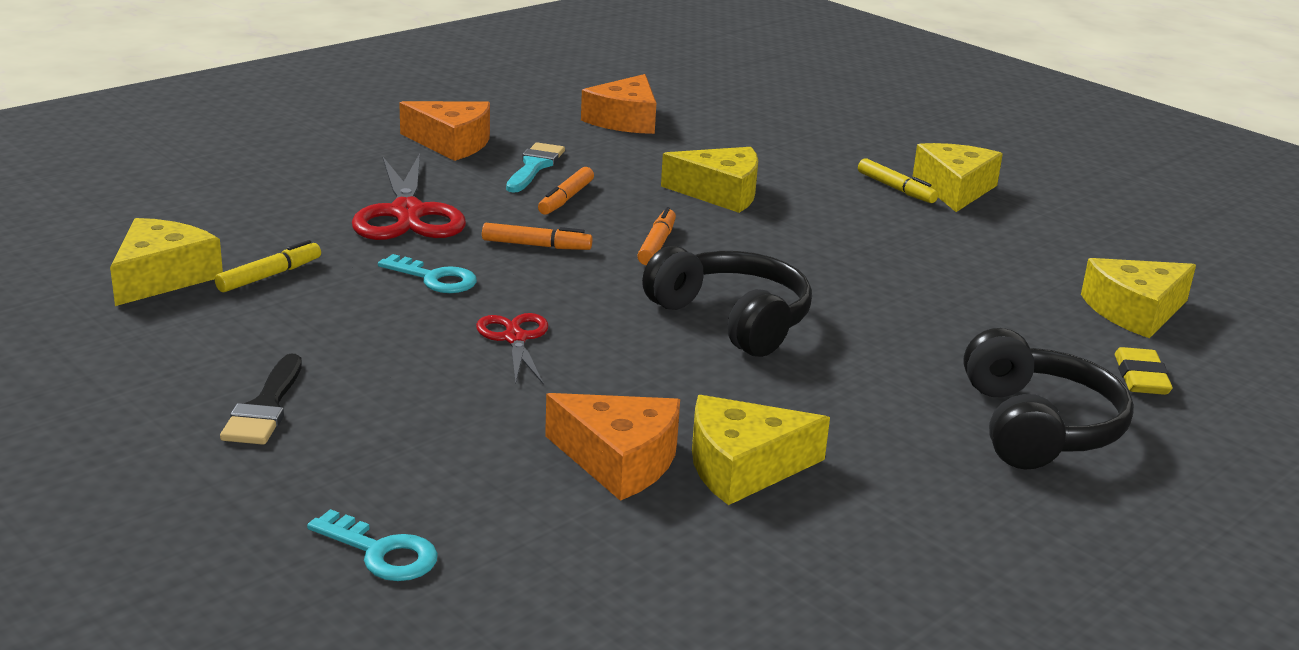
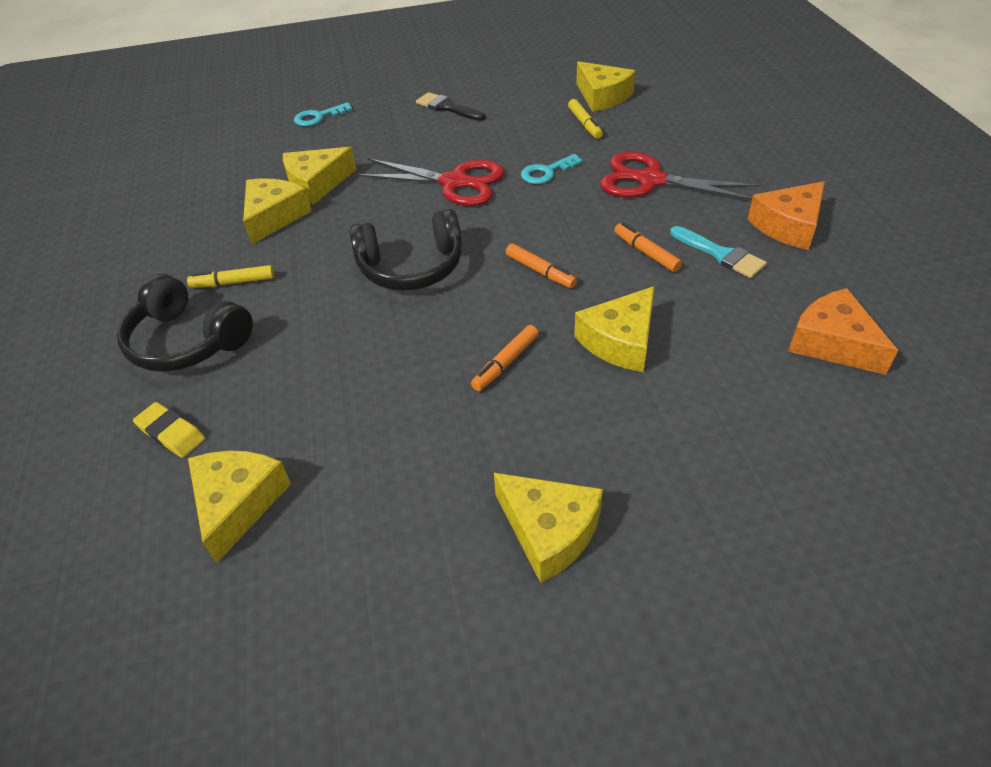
camera: 125 degrees right, 20 degrees up
red scissors [476,313,548,384] -> red scissors [357,158,505,206], size x1.78
orange marker [482,223,592,250] -> orange marker moved to [471,325,539,391]
orange cheese [545,393,680,501] -> yellow cheese [283,147,356,205]
yellow marker [858,158,938,203] -> yellow marker moved to [187,265,274,288]

